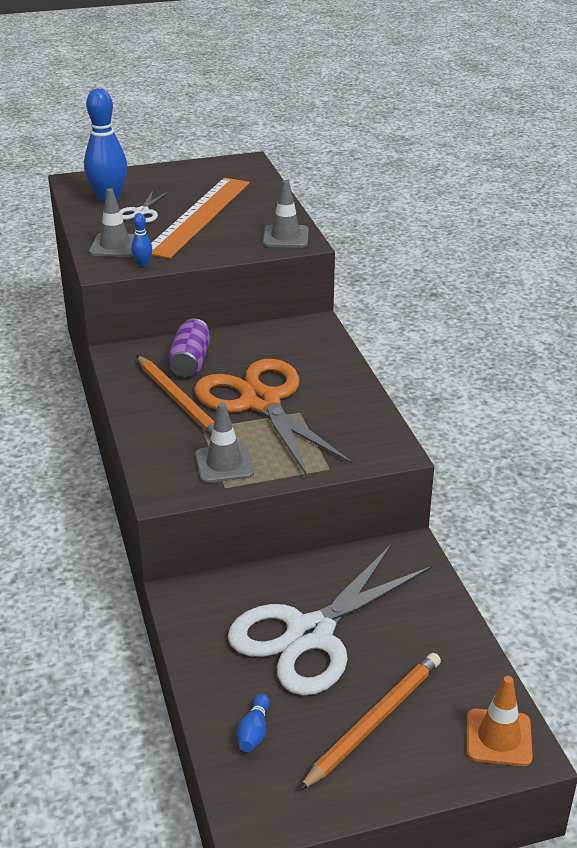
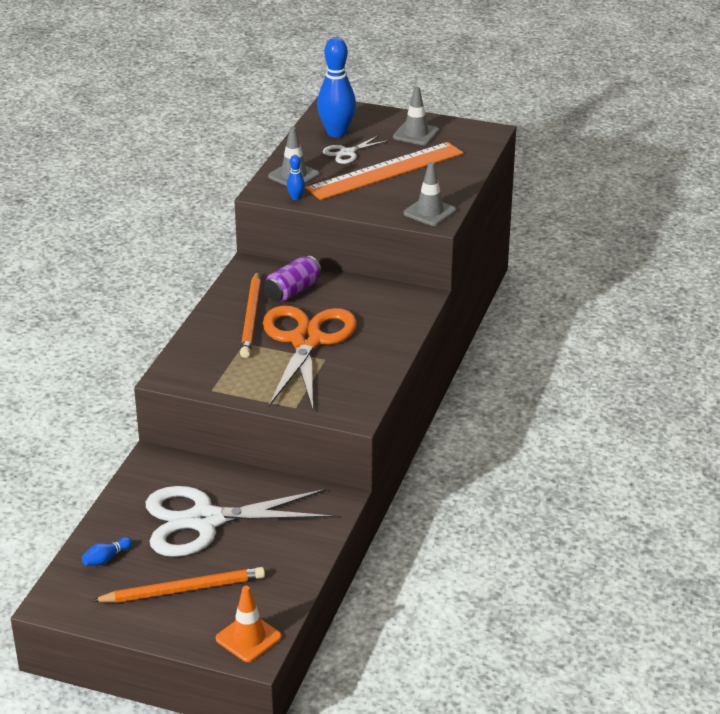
camera: 35 degrees right, 0 degrees up
grey traffic cone [195,403,254,483] -> grey traffic cone moved to [393,87,439,145]

